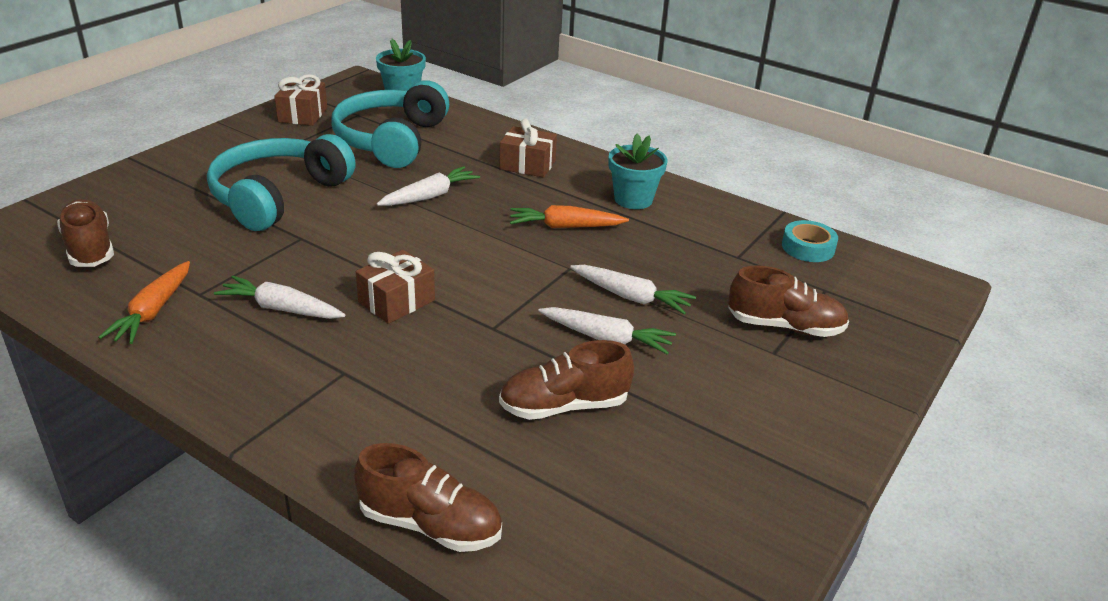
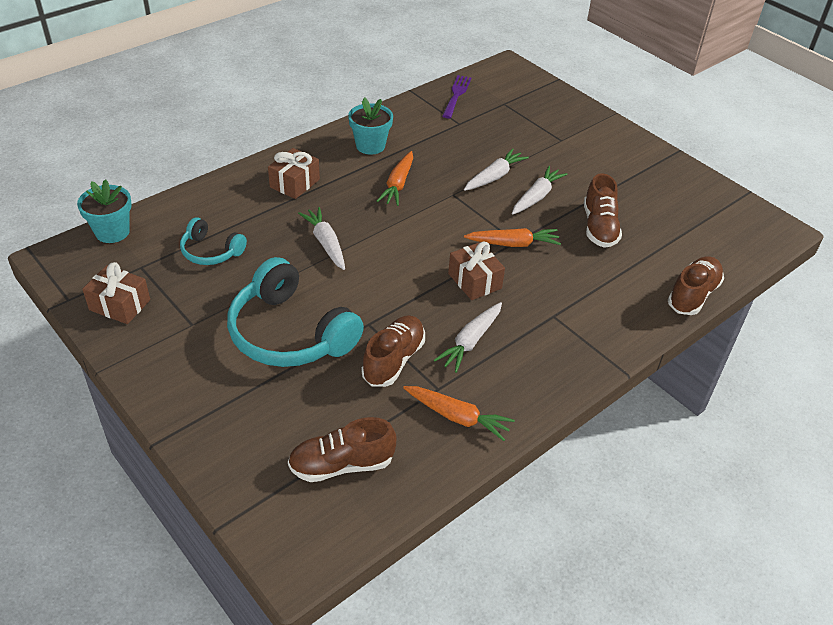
camera: 75 degrees left, 10 degrees up
turquoise headphones [331,80,449,168] -> turquoise headphones [180,217,247,265], size x0.53
brown shoe [728,265,849,337] -> brown shoe moved to [361,315,425,387]
turquoise tape [782,220,838,262] -> purple fork [442,75,471,118]
none -> orange carrot [464,228,561,247]

